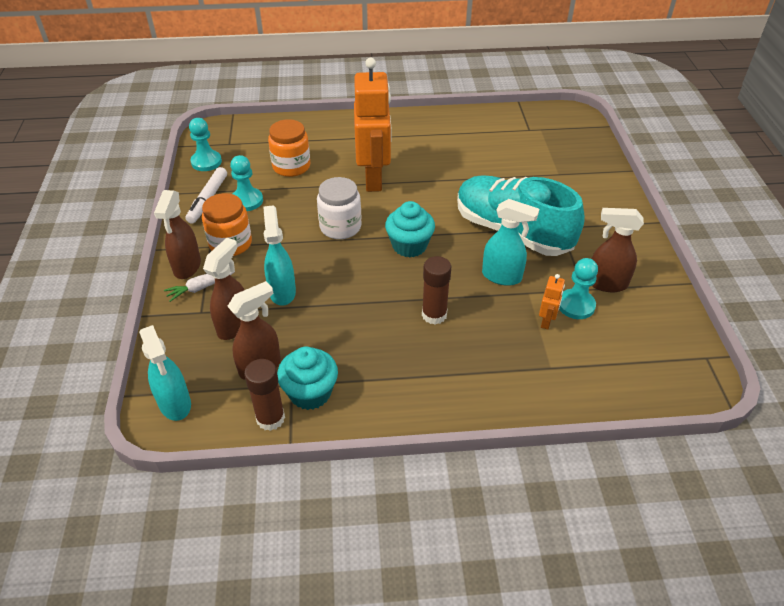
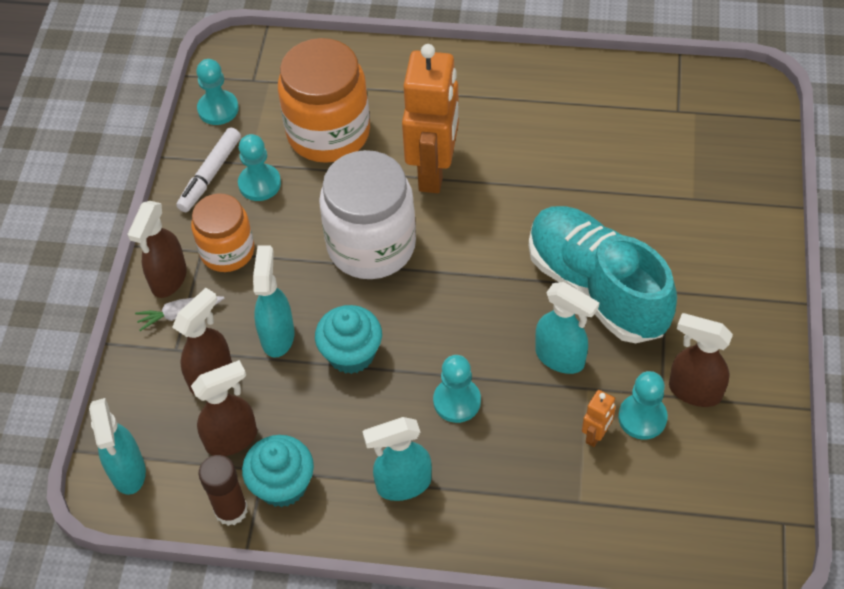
camera: 15 degrees right, 10 degrees up
orange jar [268,119,310,177] -> orange jar [278,38,370,163], size x1.61
white jar [317,177,361,239] -> white jar [319,150,416,279], size x1.61
turquoise cupcake [385,201,435,258] -> turquoise cupcake moved to [315,305,382,374]
brown glue stick [422,256,451,325] -> turquoise pawn [433,355,481,423]
none -> turquoise spray bottle [363,417,432,501]

